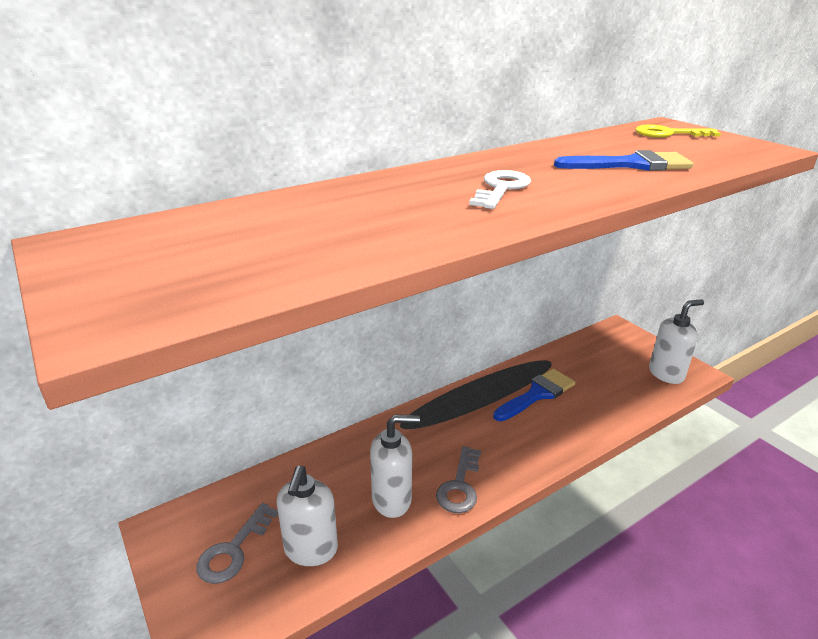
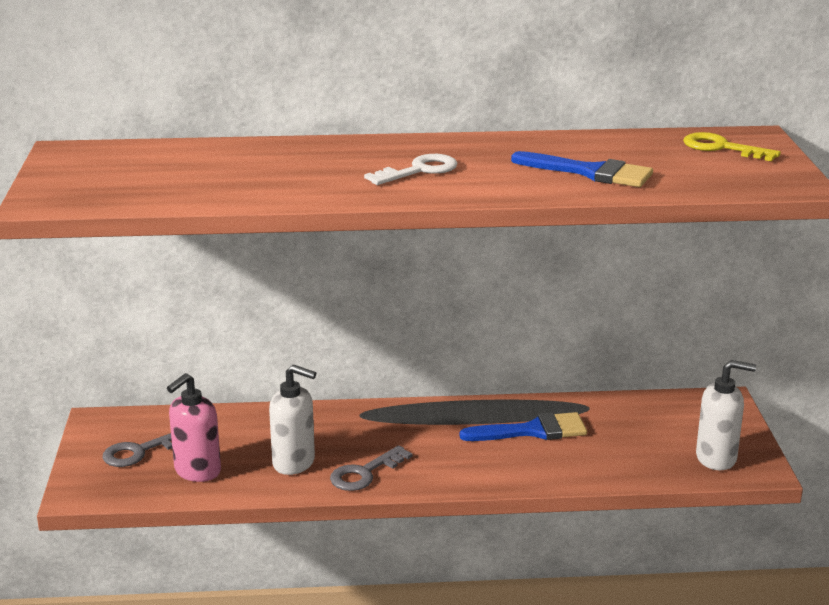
camera: 30 degrees right, 5 degrees down
white soap dispenser [276,466,338,566] -> pink soap dispenser [167,373,221,482]

